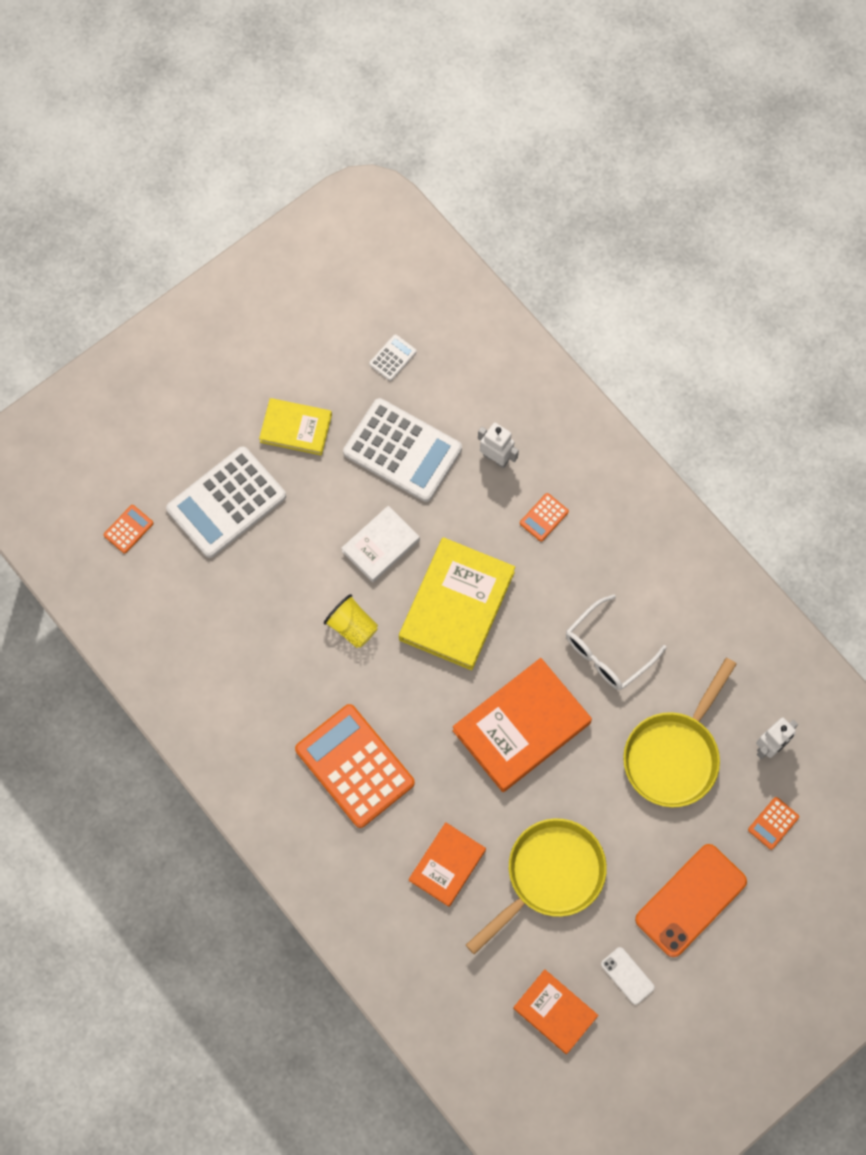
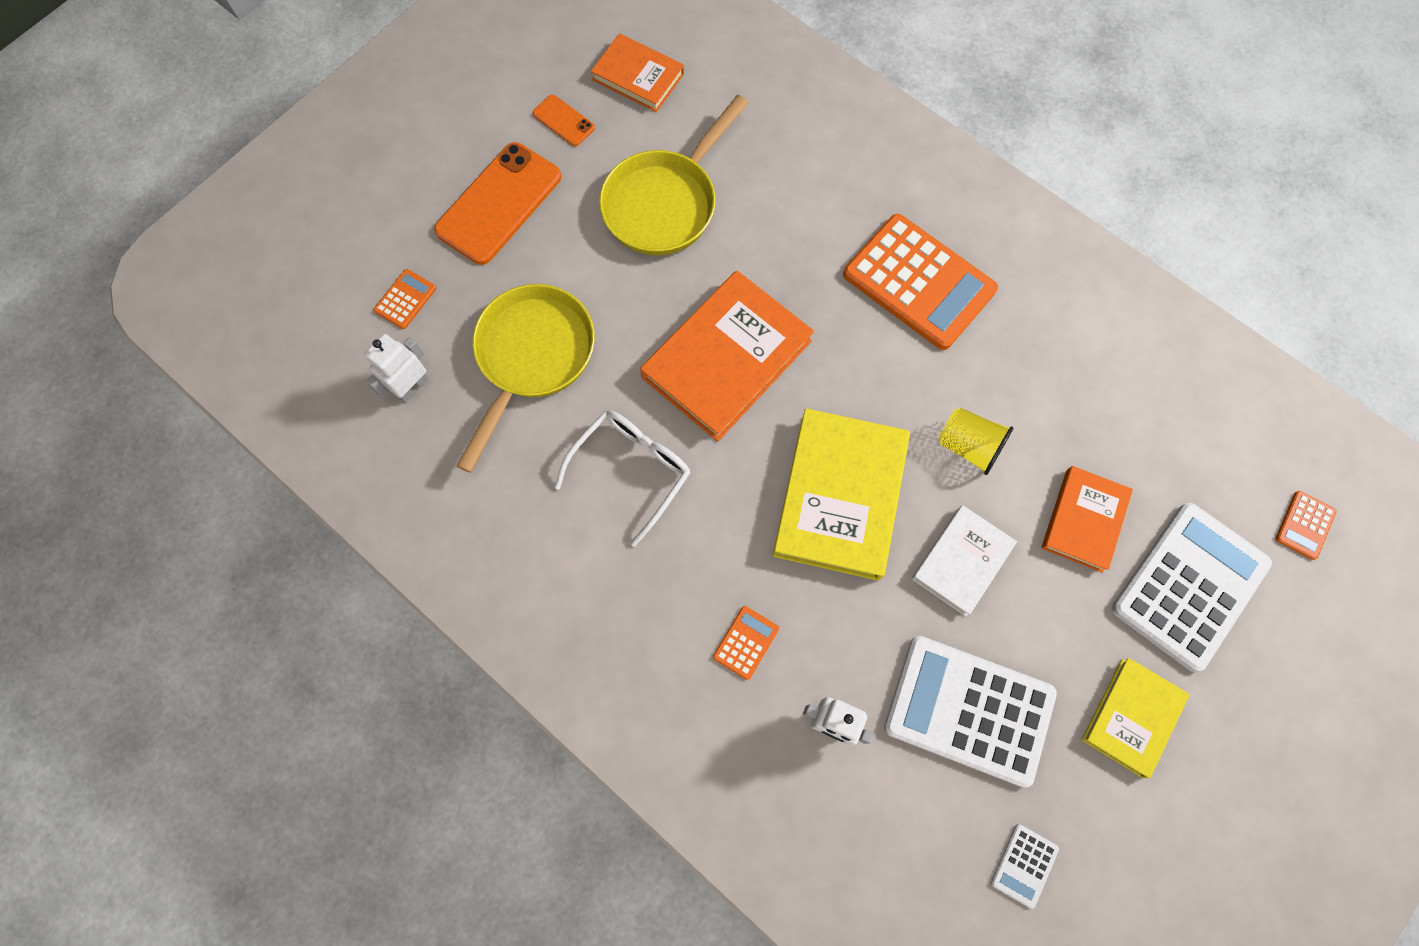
camera: 170 degrees right, 0 degrees up
yellow book [259,398,332,455] -> yellow book turned 60 degrees counterclockwise [1081,658,1189,778]
orange book [409,822,486,907] -> orange book moved to [1042,466,1133,573]
white phone [601,947,655,1005] -> orange phone [533,95,595,146]

